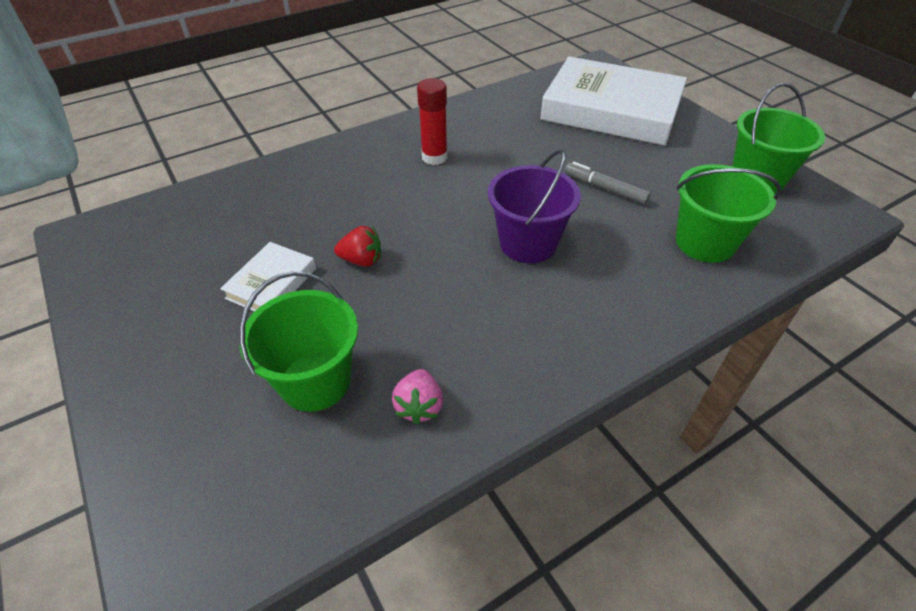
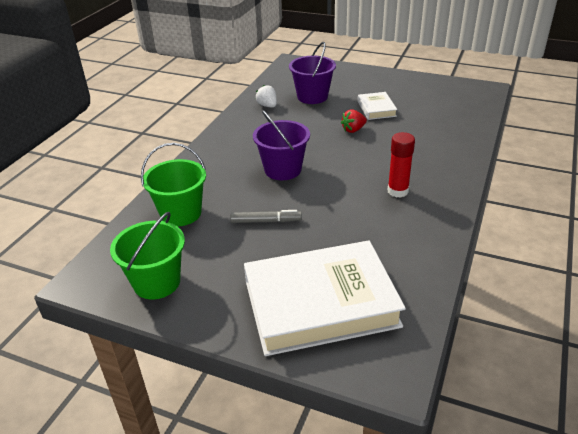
camera: 145 degrees right, 10 degrees down
green bucket [239,271,358,412] -> purple bucket [289,42,336,104]
pink strawberry [392,369,443,424] -> white strawberry [256,85,277,108]

